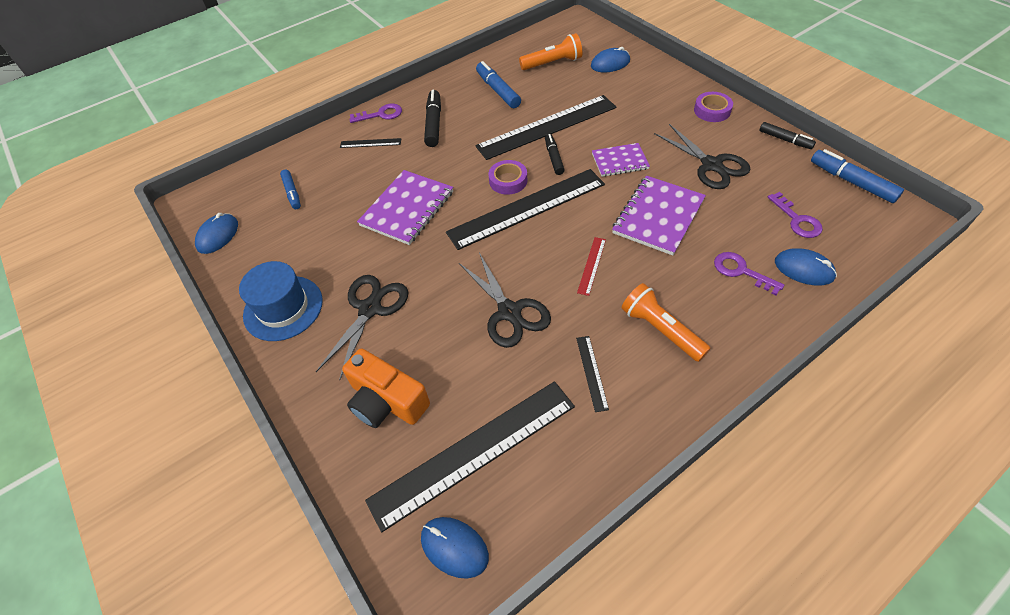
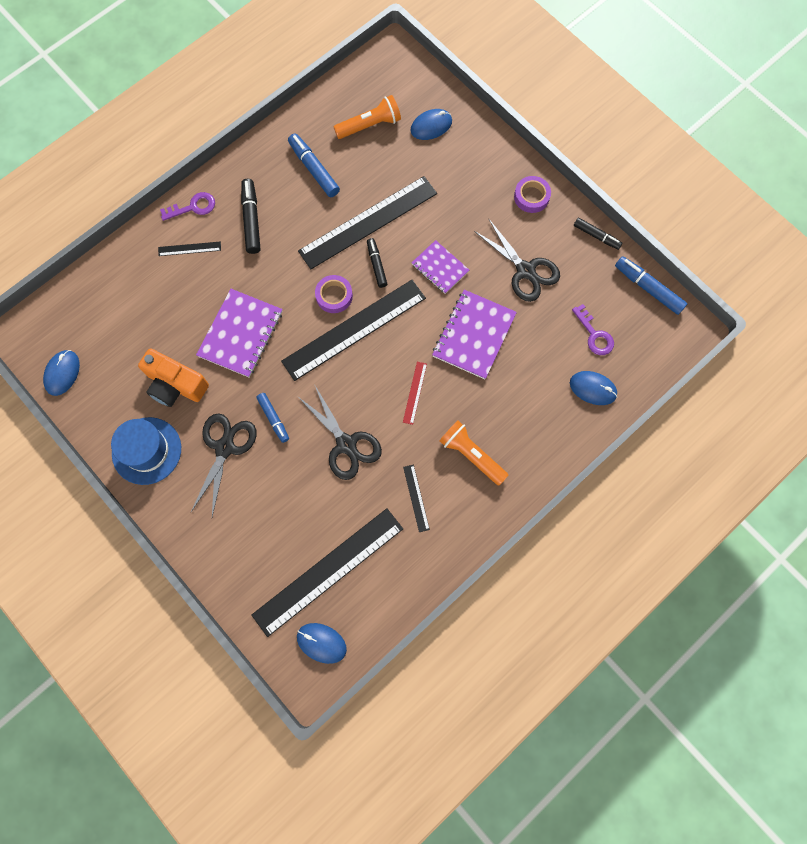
camera: 10 degrees left, 20 degrees up
blue marker [280,169,301,209] -> blue marker moved to [256,393,289,443]
orange camera [342,348,430,428] -> orange camera moved to [138,348,209,407]
purple notebook [592,143,650,177] -> purple notebook turned 60 degrees clockwise [412,240,469,294]
purple key [714,252,784,295] -> none

